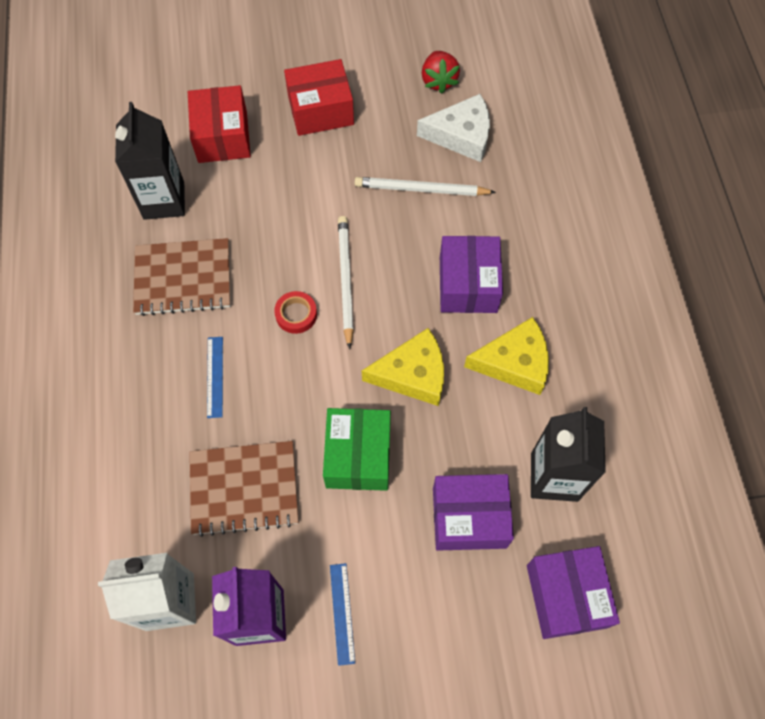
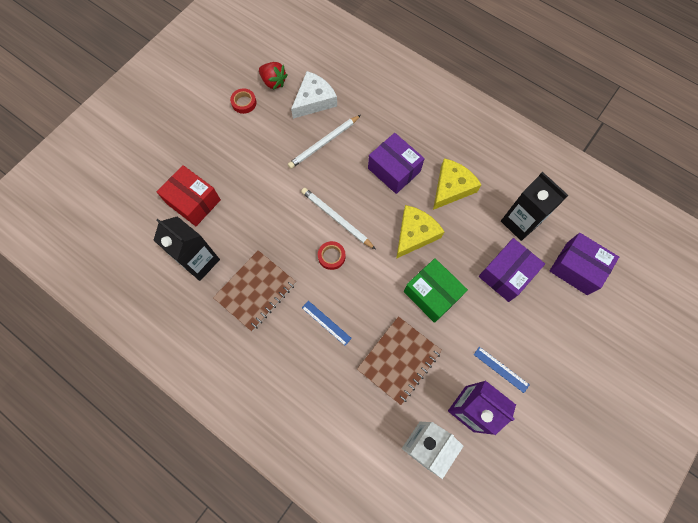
camera: 45 degrees left, 5 degrees up
red box [284,59,354,136] -> none
none -> red tape [230,88,256,114]

